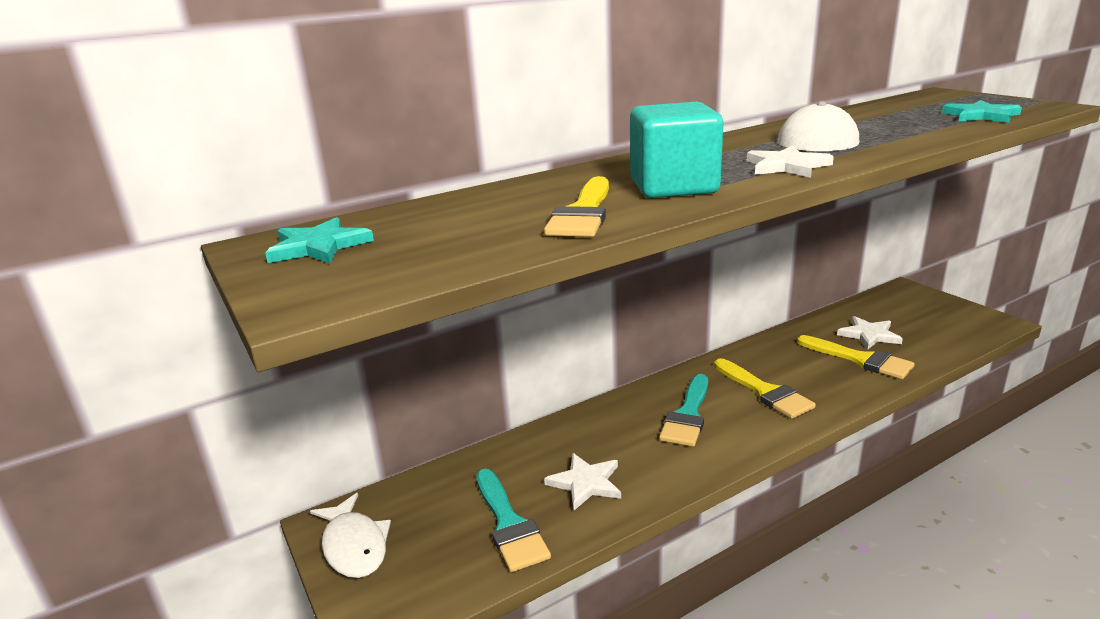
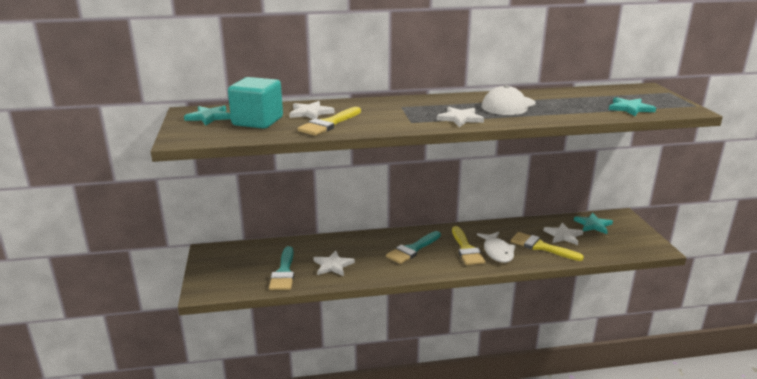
camera: 20 degrees right, 0 degrees up
white fish [310,493,391,578] -> white fish moved to [477,232,516,263]
turquoise cube [630,102,723,198] -> turquoise cube moved to [228,77,283,129]
yellow brush [797,335,914,379] -> yellow brush turned 150 degrees clockwise [511,232,584,261]
none -> white star [289,101,334,119]
none -> turquoise star [574,213,613,234]

